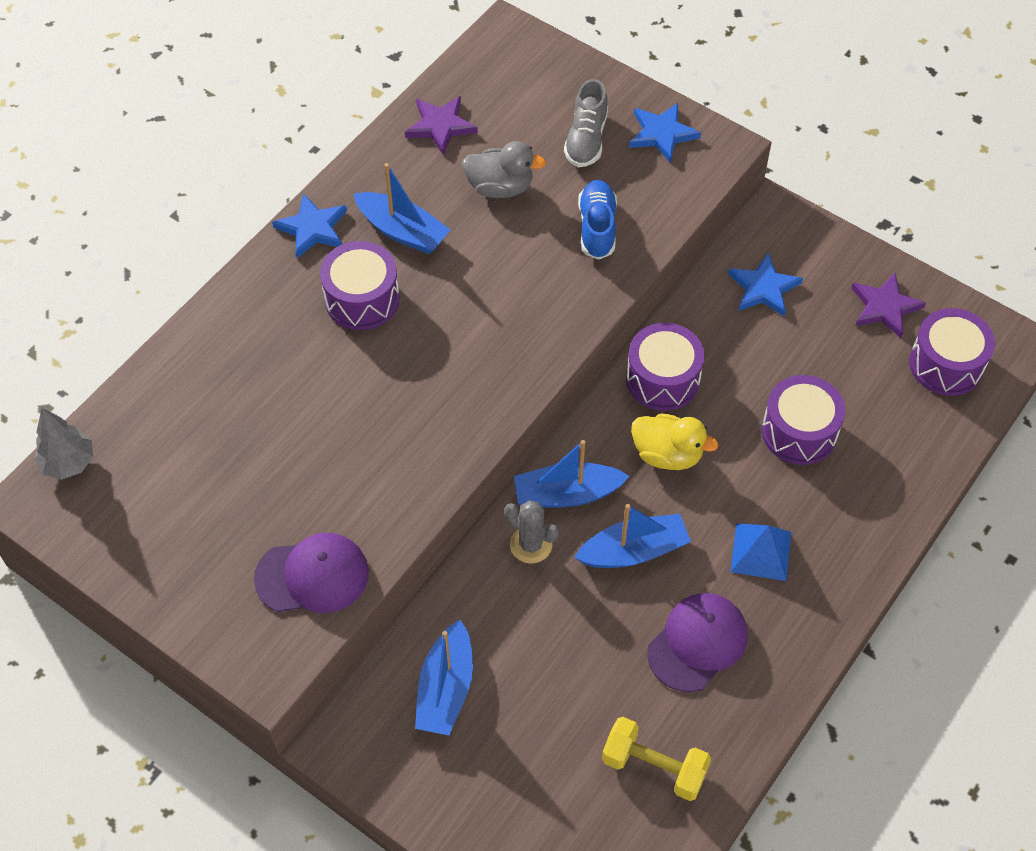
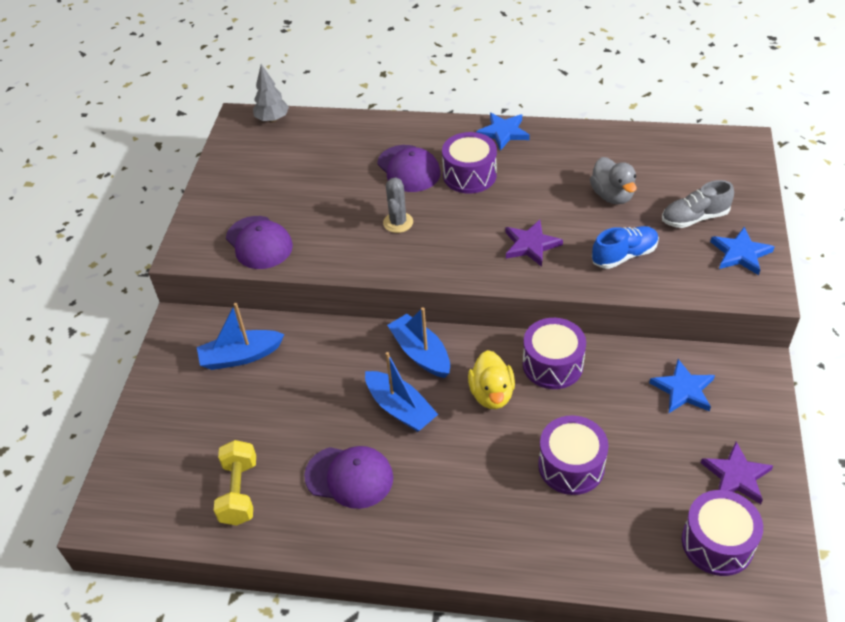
camera: 65 degrees right, 10 degrees down
blue boat [354,163,451,254] -> none
purple star [405,96,478,155] -> purple star moved to [505,220,563,267]
grey cactus [505,500,559,563] -> grey cactus moved to [383,177,413,233]
blue pyramid [730,523,791,581] -> none
none -> purple cap [377,145,441,192]

